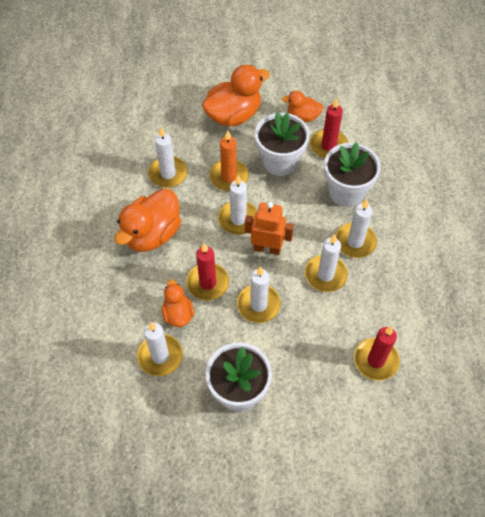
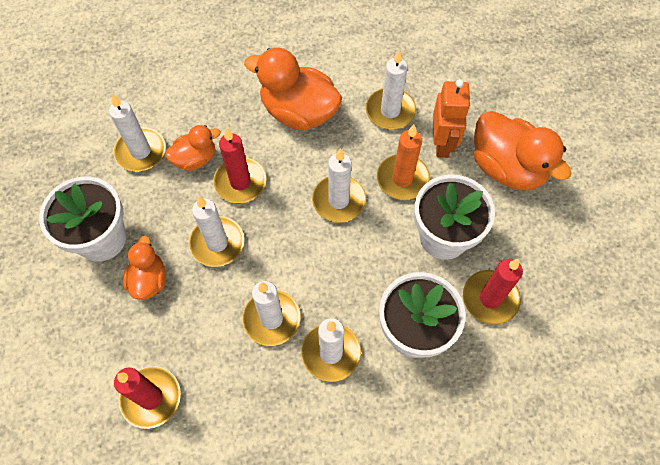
camera: 80 degrees right, 5 degrees up
orange robot [245,202,294,255] -> orange robot moved to [433,79,470,158]
orange duck [282,91,323,122] -> orange duck moved to [123,235,166,300]

